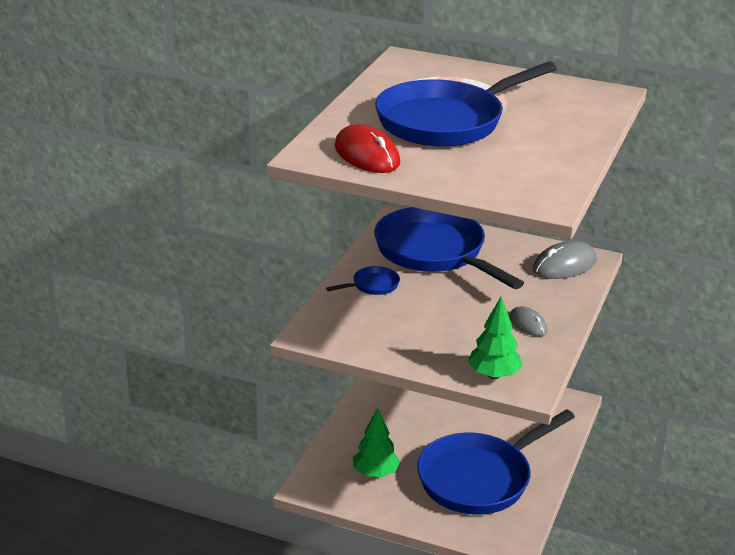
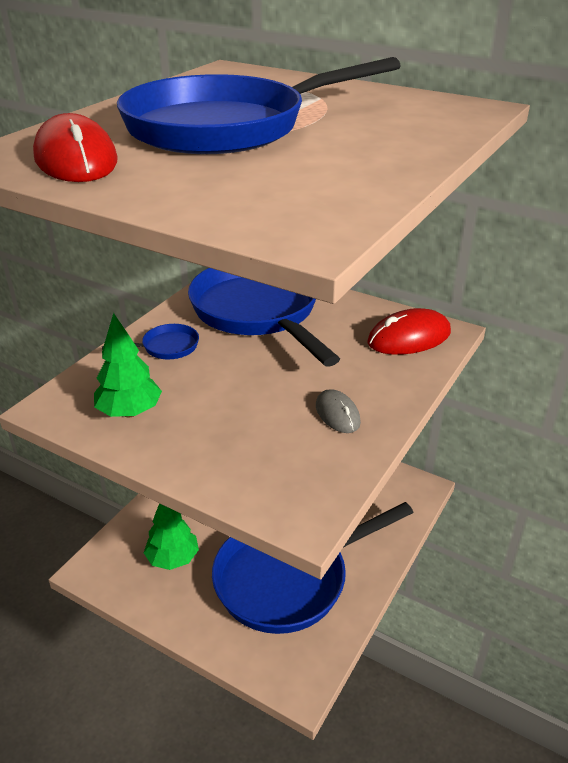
camera: 10 degrees right, 5 degrees up
green tree [468,297,522,379] -> green tree moved to [94,313,162,417]
grey mouse [533,241,597,279] -> red mouse [367,308,451,355]

